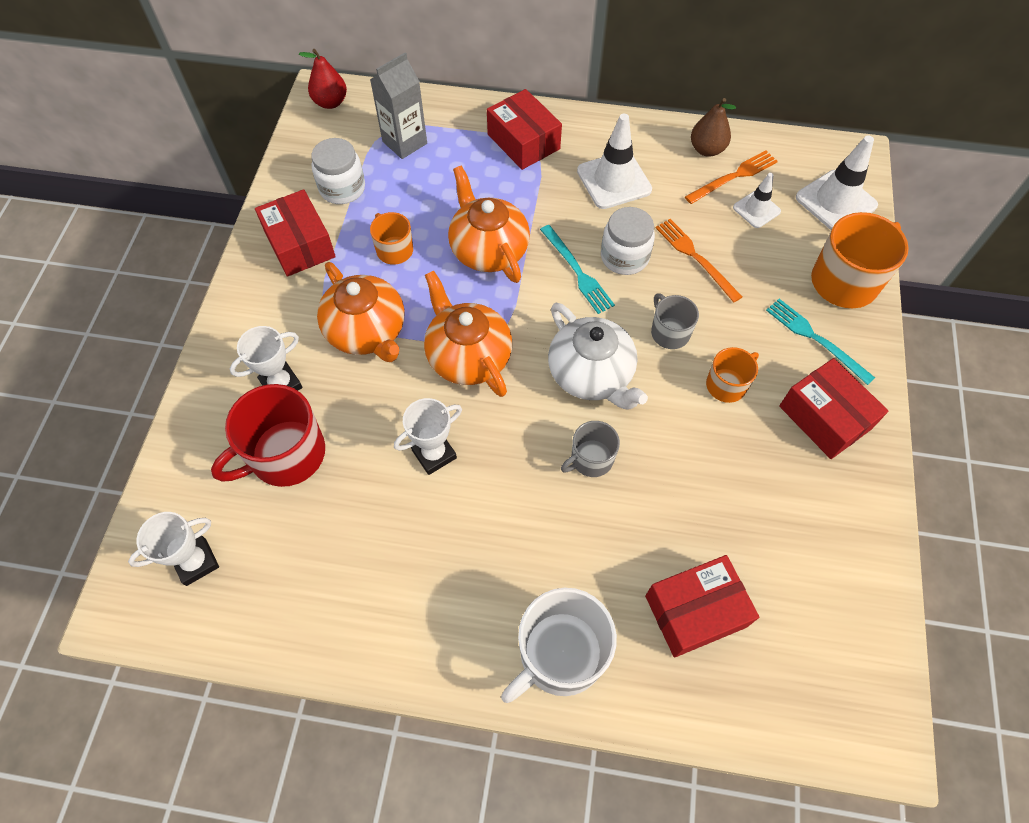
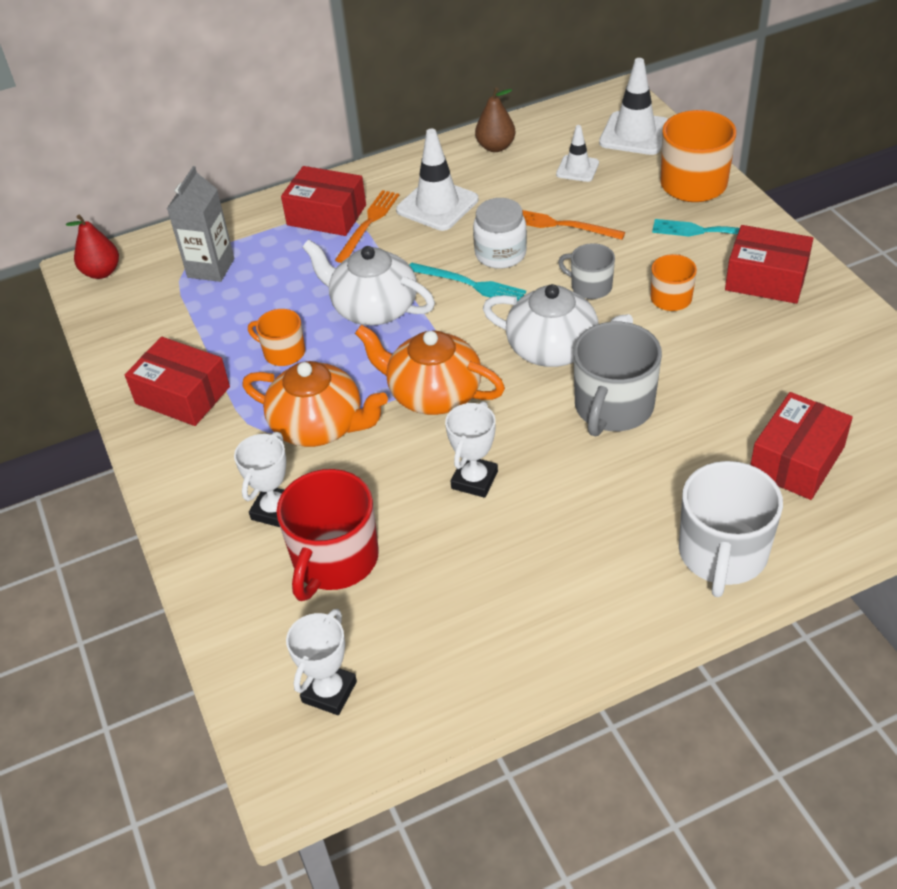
camera: 30 degrees left, 15 degrees down
white jar [311,138,365,204] -> none
orange teapot [448,165,530,283] -> white teapot [302,240,435,326]
grey mug [561,421,620,477] -> grey mug [573,322,662,437], size x1.77
orange fork [685,150,778,204] -> orange fork moved to [335,190,399,263]

